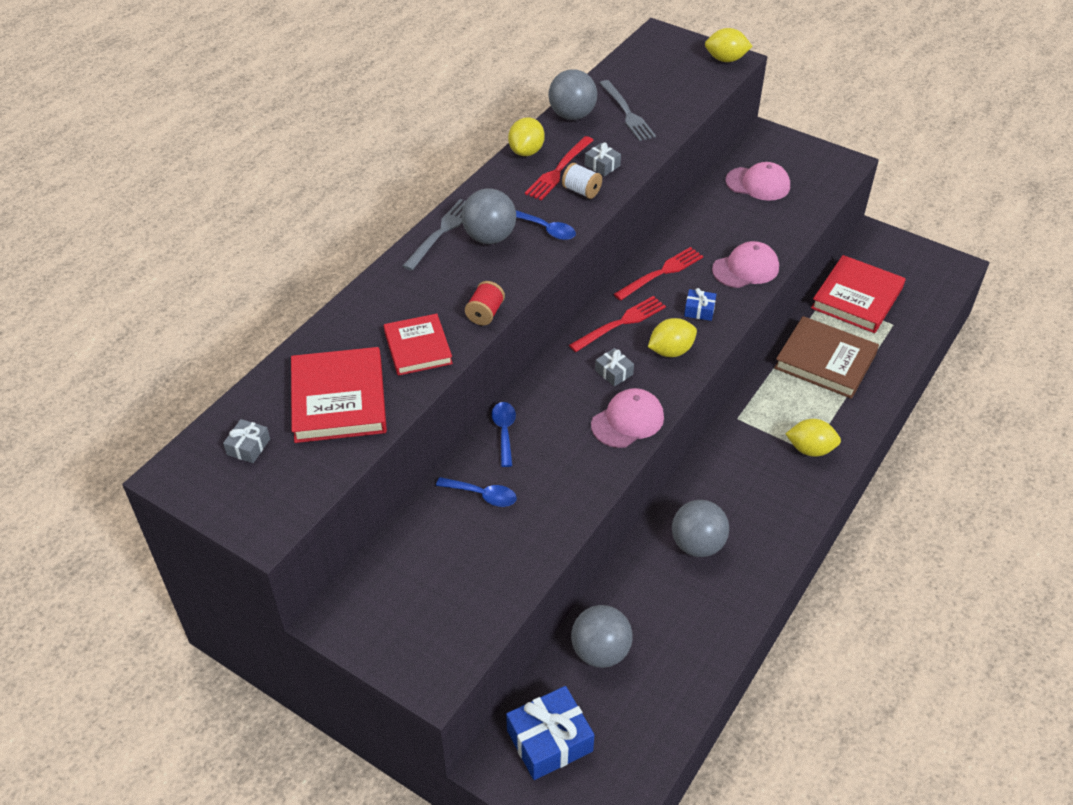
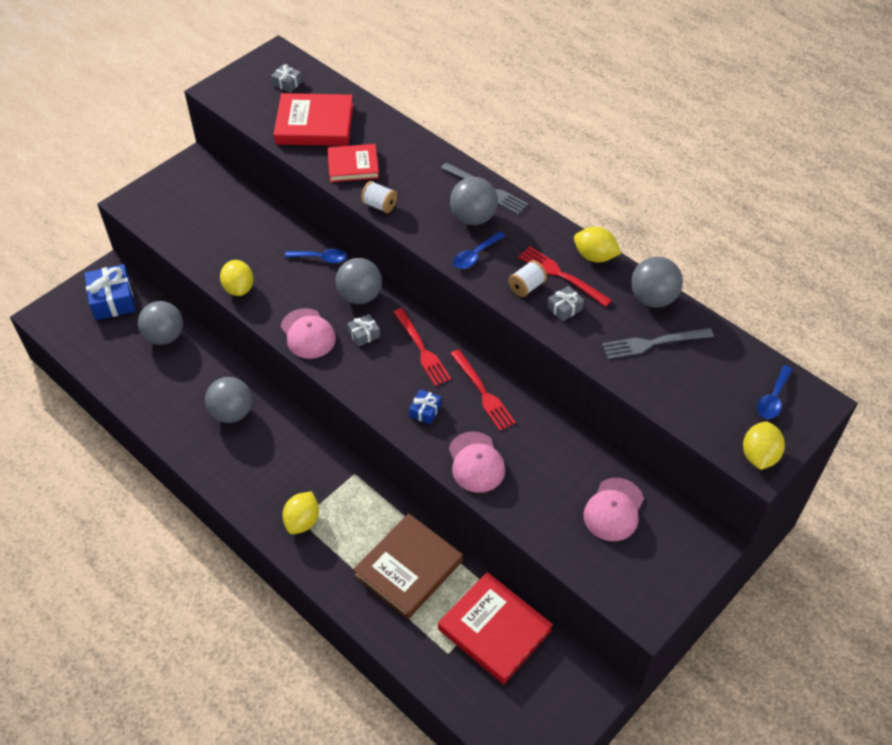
camera: 100 degrees right, 5 degrees up
blue spoon [436,477,517,507] -> blue spoon moved to [757,365,793,419]
red spool [465,281,505,325] -> white spool [361,181,397,213]
yellow lemon [648,318,697,357] -> yellow lemon moved to [220,260,253,296]
none -> grey ball [335,258,382,304]

